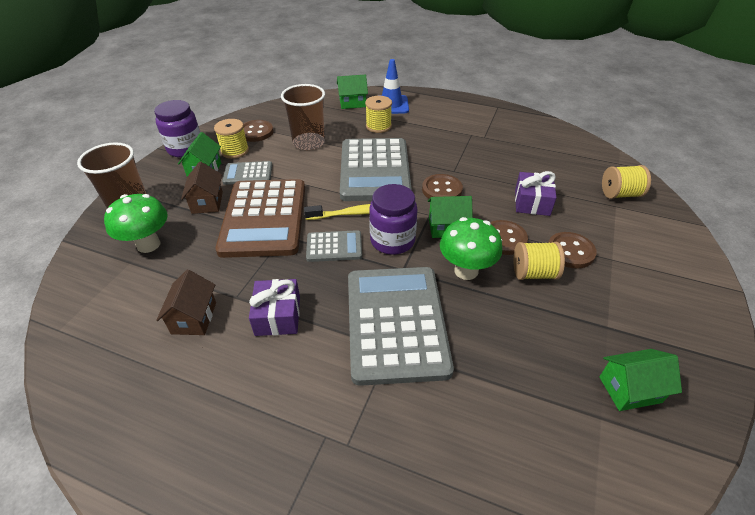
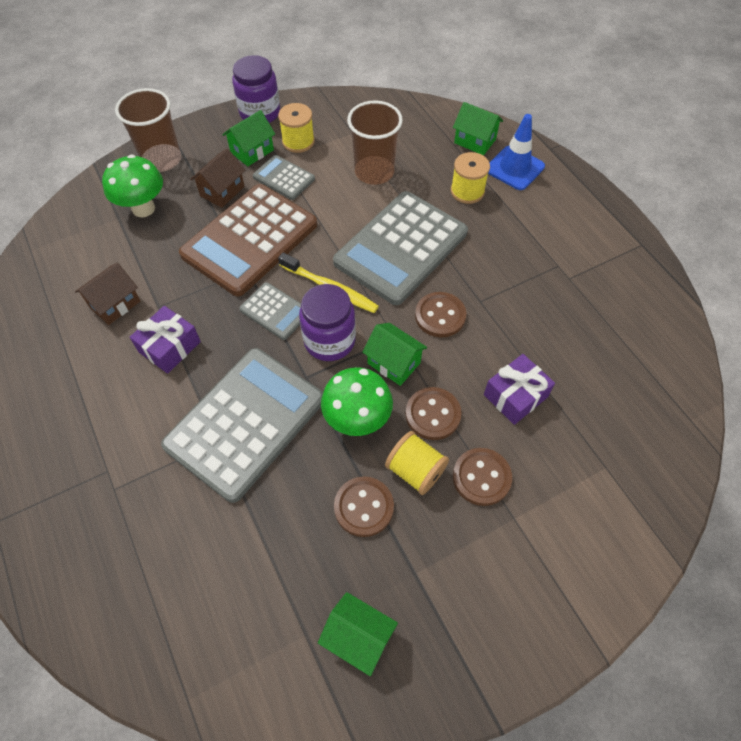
camera: 40 degrees right, 15 degrees up
brown button [243,120,273,142] -> brown button moved to [334,476,394,537]
yellow spool [602,165,651,199] -> none

